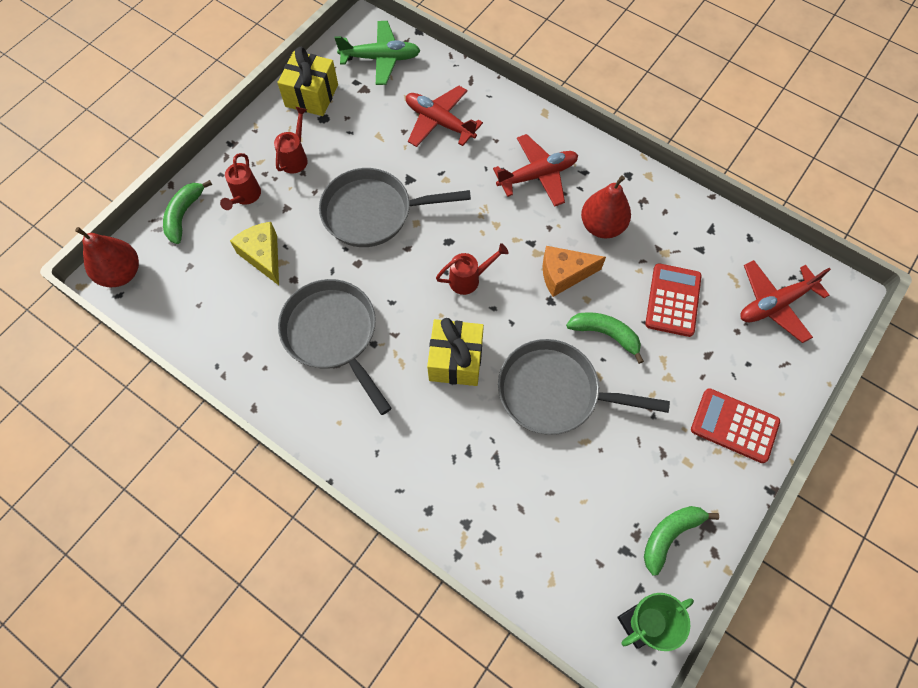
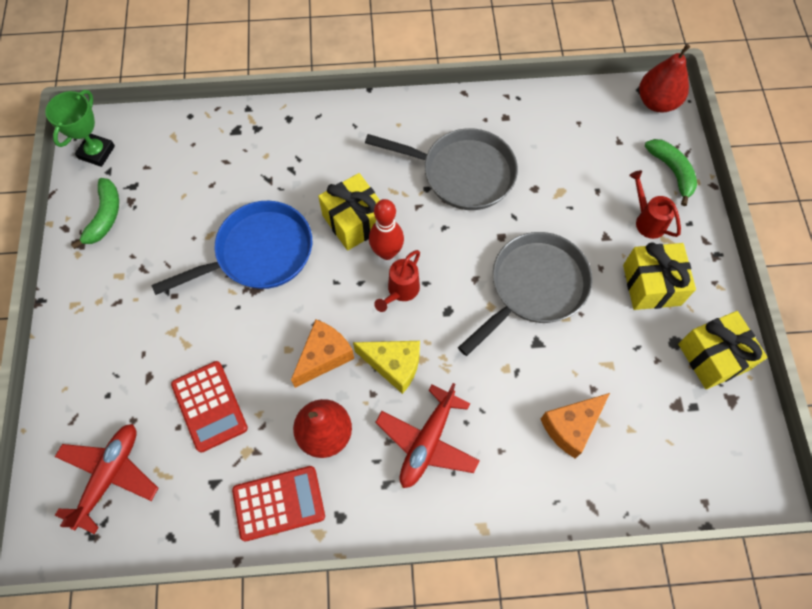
camera: 140 degrees right, 0 degrees up
yellow cheese [230,222,279,285] -> yellow cheese moved to [353,341,420,394]
red watering can [274,107,308,174] -> yellow gift [623,242,696,310]
green plane [335,21,421,85] -> none
red plane [406,86,483,147] -> orange cheese [541,393,610,458]
grey pan [498,339,670,435] -> blue pan [151,201,312,295]
green banana [566,312,644,364] -> none
red calculator [691,388,780,463] -> red calculator moved to [232,466,325,541]
none -> red bowling pin [369,199,404,260]

